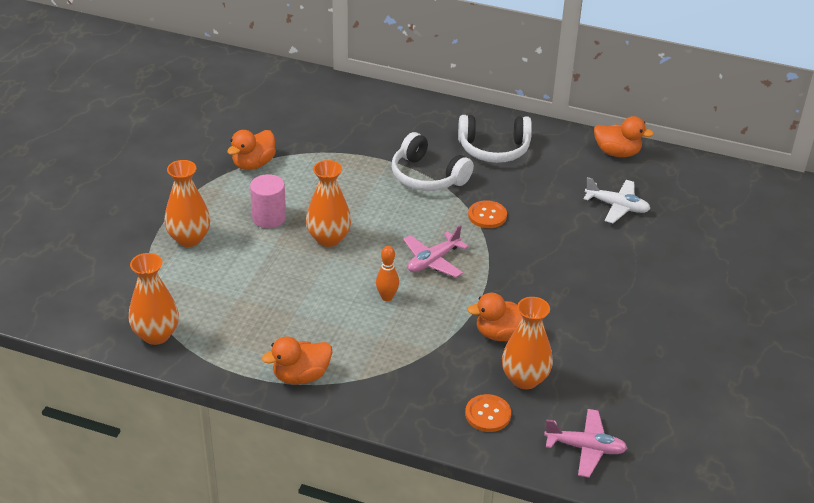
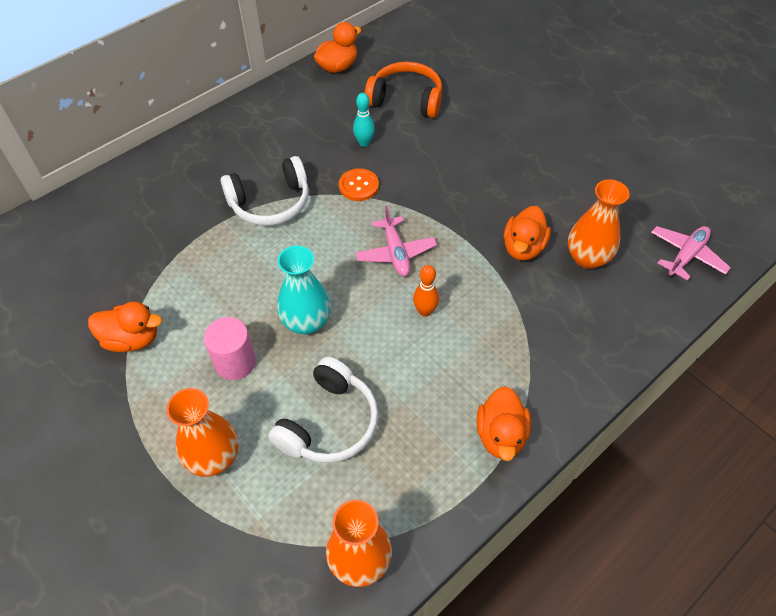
camera: 60 degrees left, 15 degrees up
orange duck [227,130,276,170] -> orange duck turned 60 degrees counterclockwise [88,302,162,352]
orange vase [306,160,351,247] -> turquoise vase [277,246,331,335]
white headphones [458,115,532,163] -> white headphones moved to [268,357,379,463]
orange button [465,394,511,432] -> none
white plane [584,177,650,223] -> orange headphones [365,62,442,118]
none -> turquoise bowling pin [353,93,375,147]

